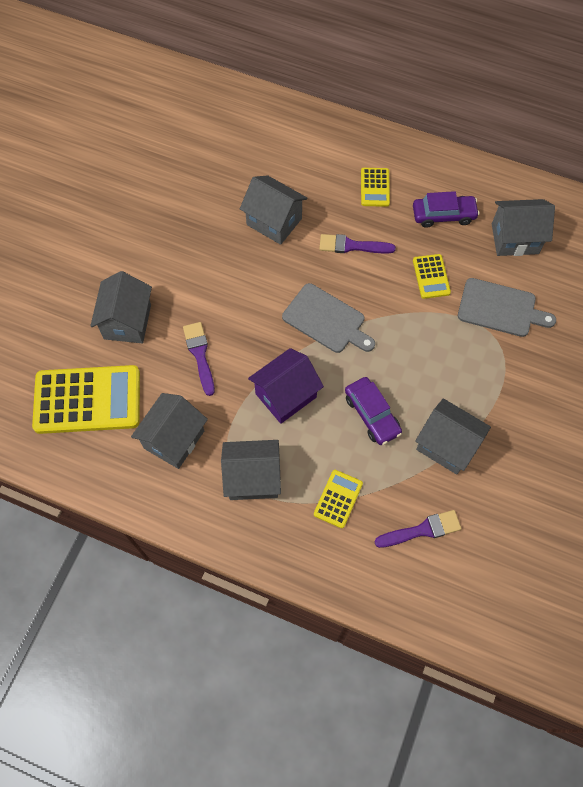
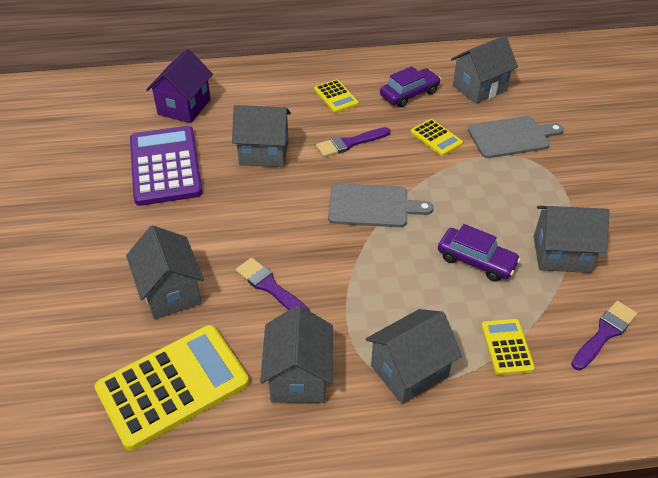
camera: 30 degrees left, 20 degrees down
purple house [248,348,324,424] -> purple house moved to [146,49,213,123]
none -> purple calculator [130,126,203,206]

